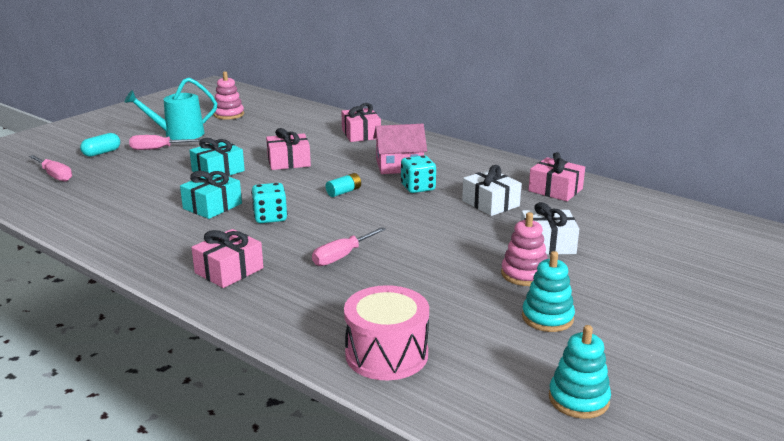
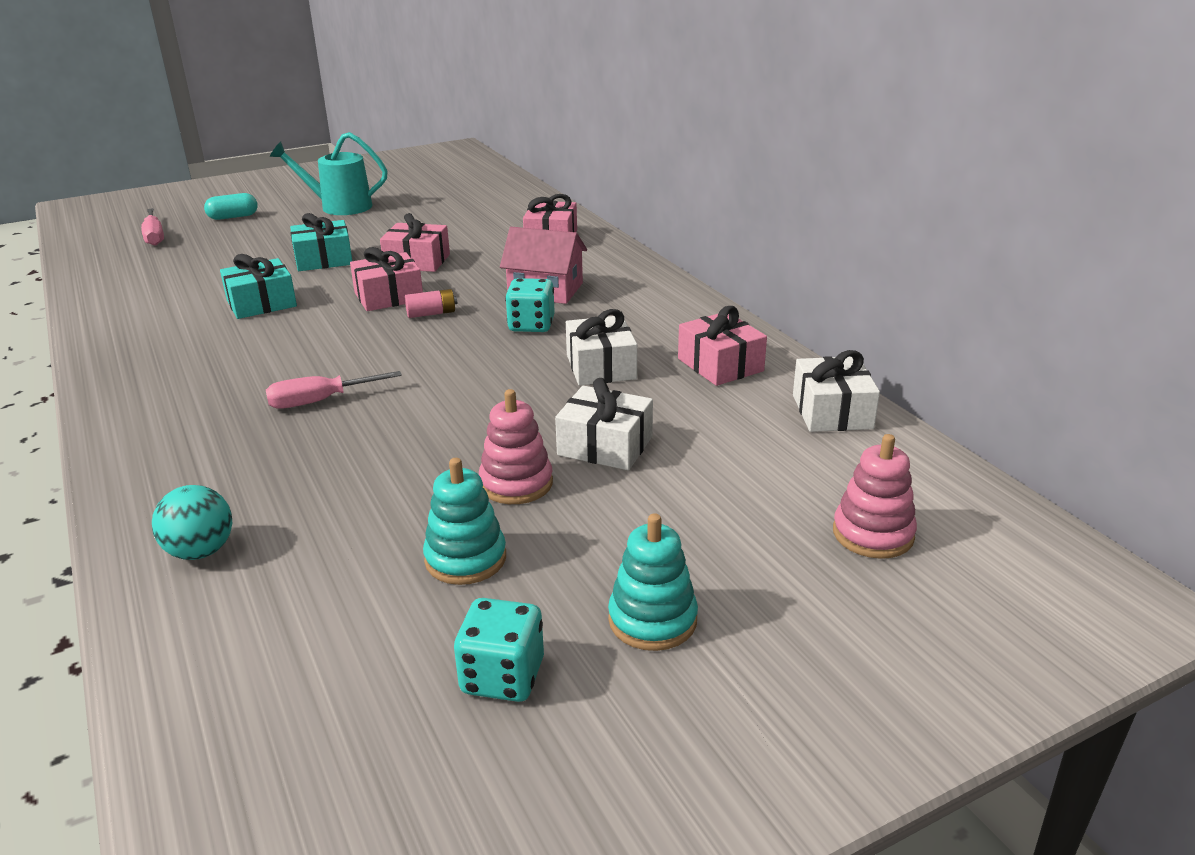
camera: 25 degrees right, 5 degrees up
pink screwdriver [129,135,201,150] -> none
pink gift [191,229,264,288] -> pink gift moved to [350,247,423,311]
pink stacking toy [214,71,244,120] -> pink stacking toy moved to [833,434,917,559]
turquoise dice [251,183,287,223] -> turquoise dice moved to [454,598,544,702]
turquoise battery [326,173,361,197] -> pink battery [405,289,457,318]
pink drum [344,285,429,380] -> turquoise ball [152,485,232,560]
turquoise stacking toy [549,325,611,419] -> turquoise stacking toy moved to [608,513,698,651]
none -> white gift [793,350,880,432]

